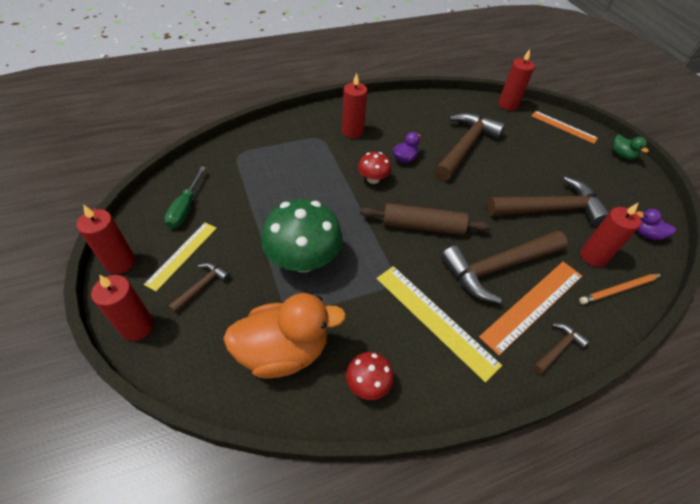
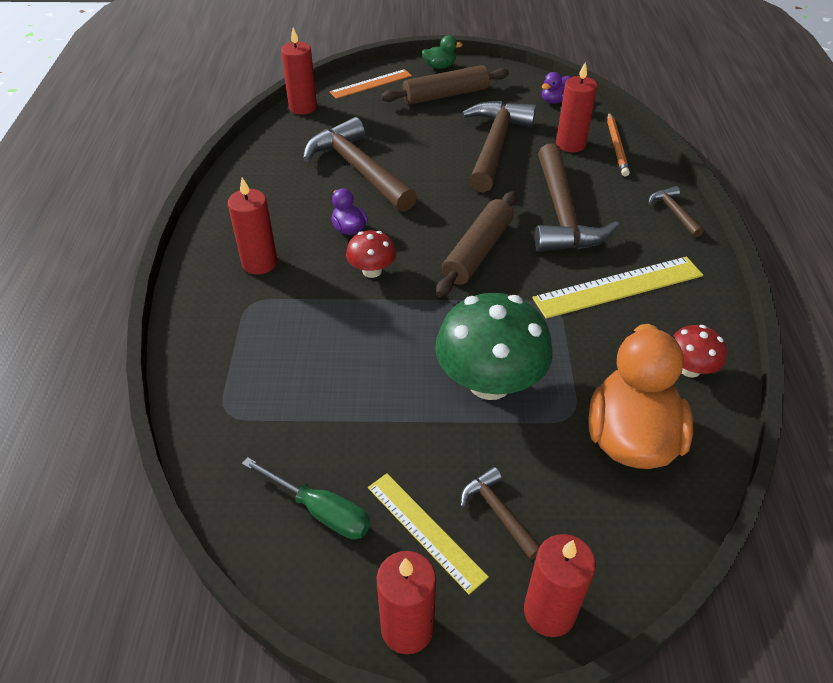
camera: 65 degrees left, 5 degrees down
orange ruler [479,262,582,355] -> none
none -> brown rolling pin [381,65,509,105]

